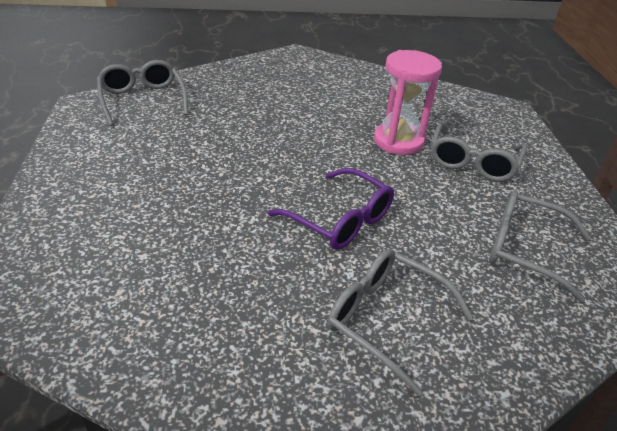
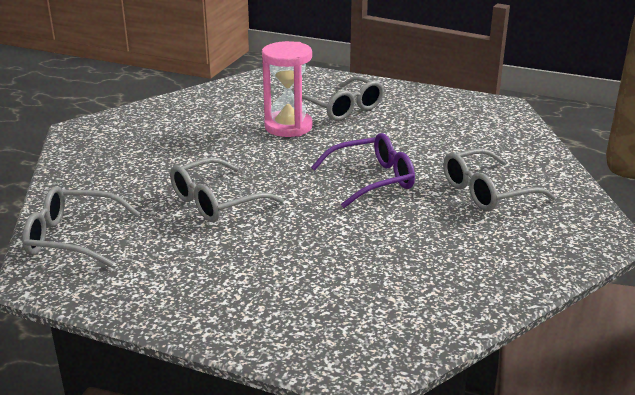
camera: 60 degrees left, 10 degrees down
grey glasses [489,190,591,302] -> grey glasses moved to [170,158,284,222]

